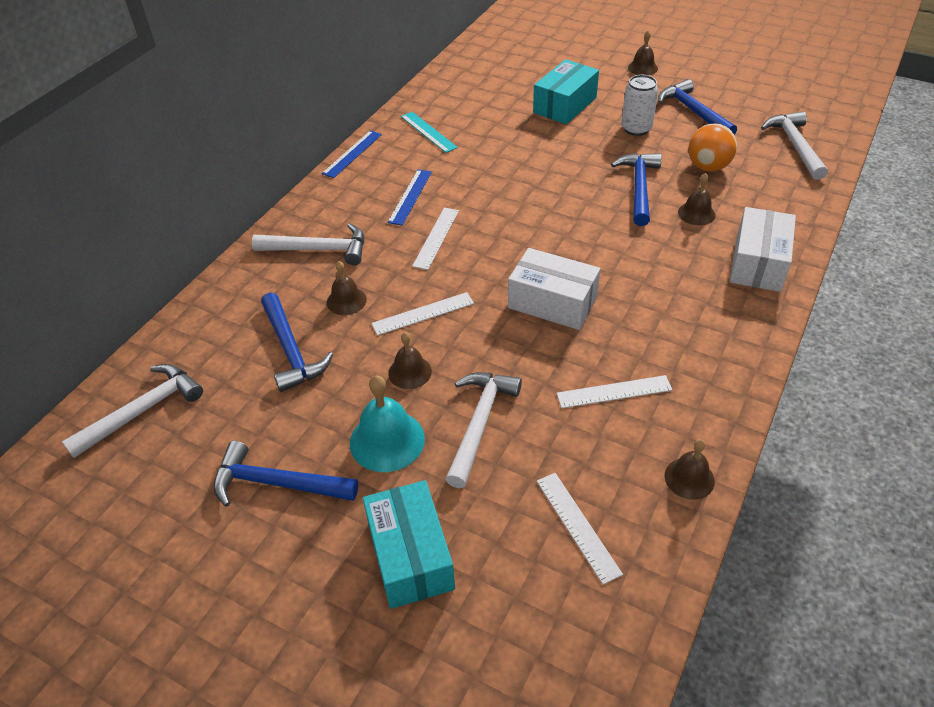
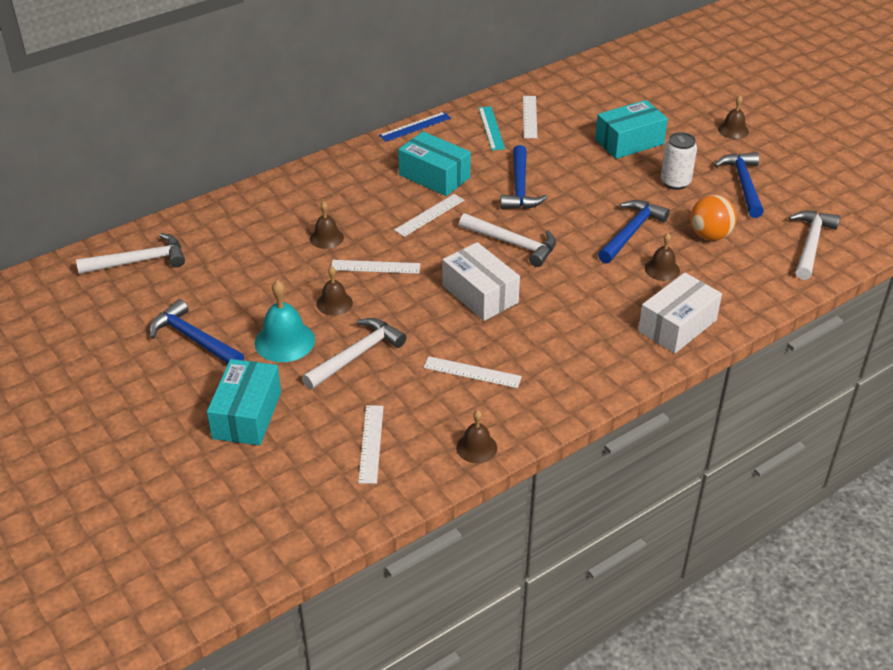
camera: 25 degrees right, 5 degrees down
white hammer [252,223,364,265] -> white hammer moved to [459,213,556,267]
blue hammer [261,292,333,392] -> blue hammer moved to [500,145,548,209]
blue ruler [387,169,432,226] -> turquoise box [398,131,471,196]
none -> white ruler [523,96,537,138]

